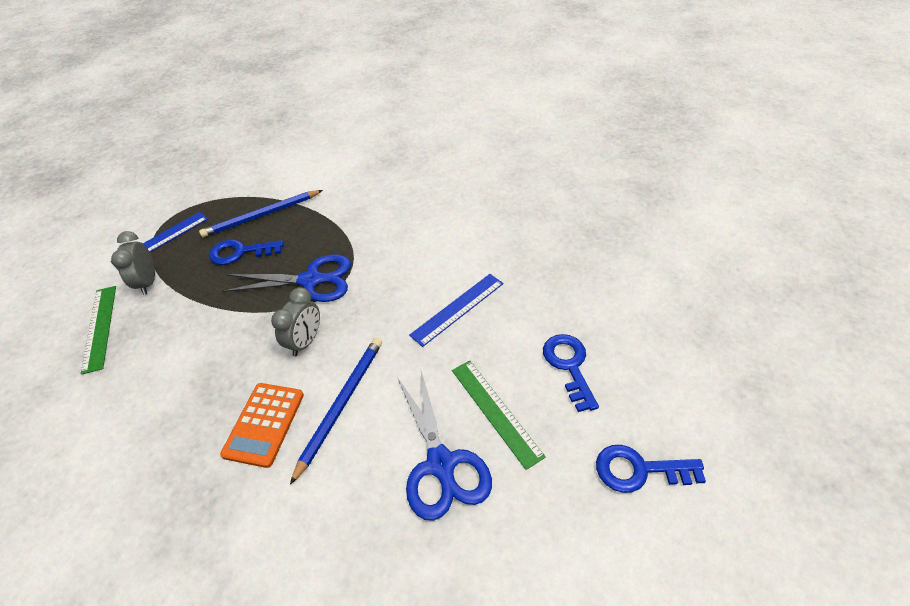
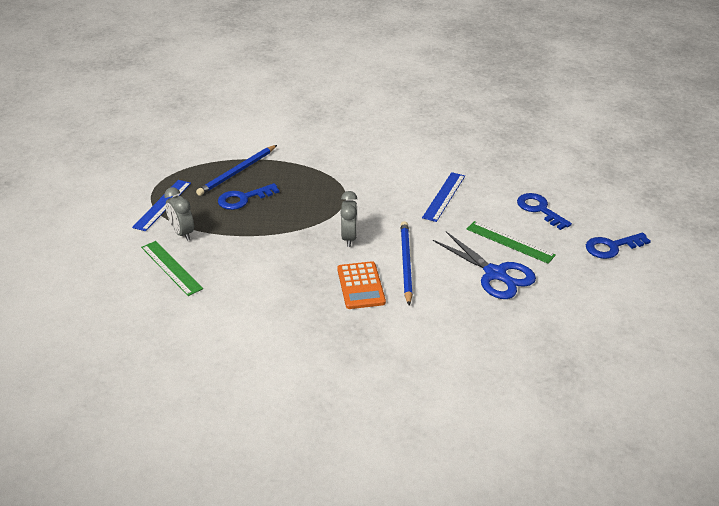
camera: 25 degrees left, 10 degrees down
blue scissors [222,254,351,302] -> none

